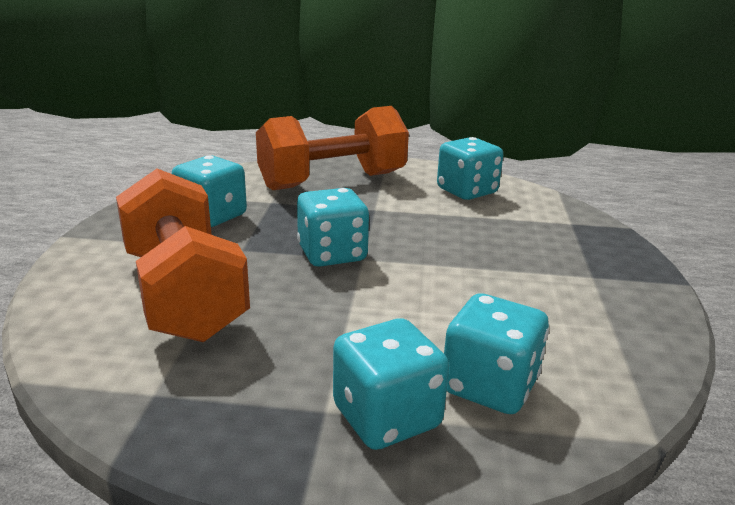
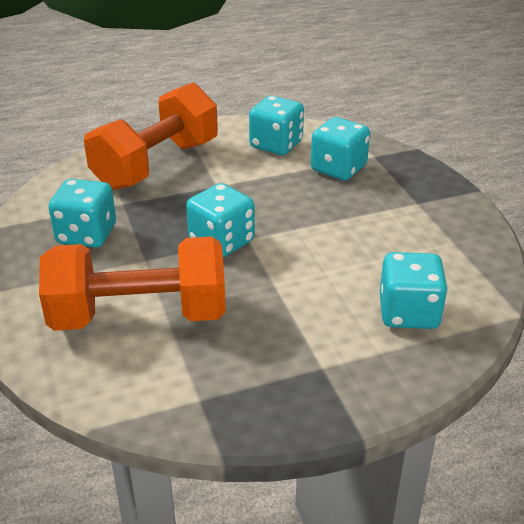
camera: 25 degrees left, 10 degrees up
orange dumbbell [116,169,250,342] -> orange dumbbell turned 45 degrees counterclockwise [39,237,226,331]
turquoise dice [333,318,449,450] -> turquoise dice moved to [311,117,370,181]

